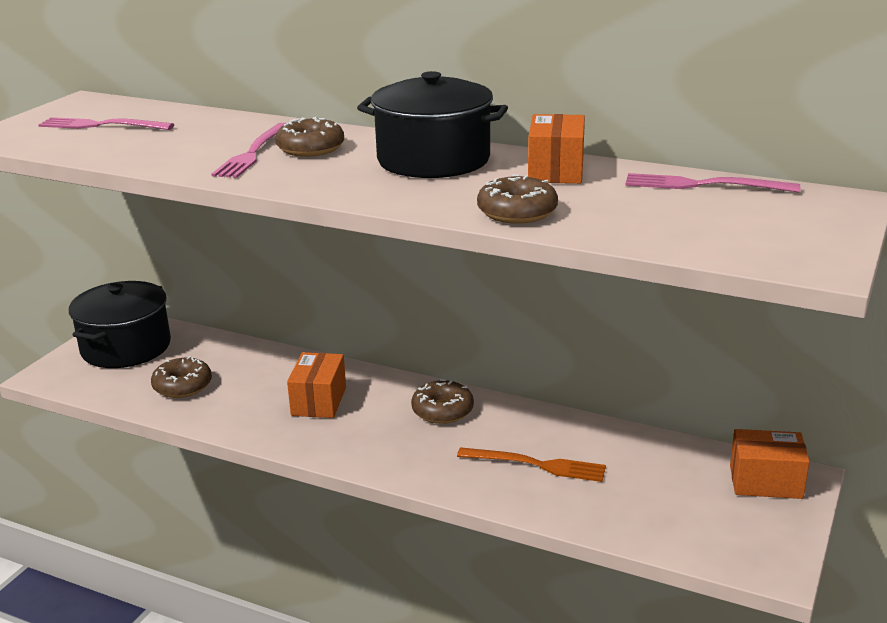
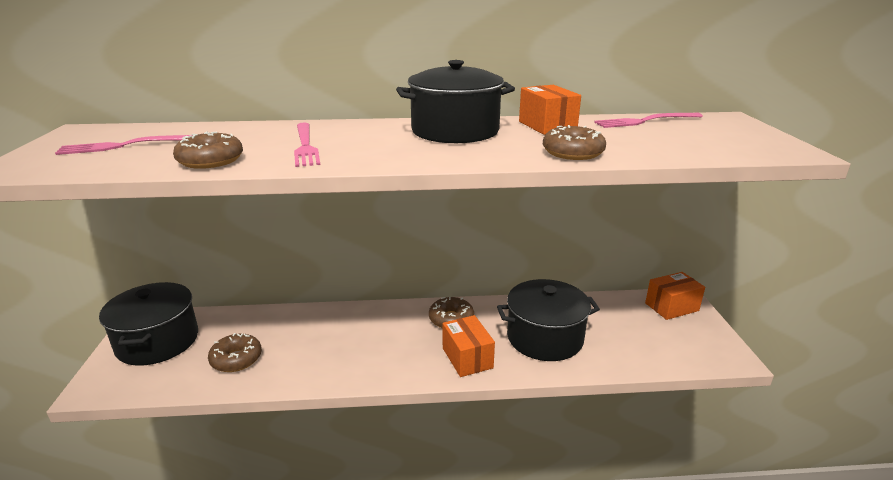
camera: 30 degrees left, 0 degrees up
brown donut [275,117,344,157] -> brown donut moved to [173,132,243,169]
orange box [287,352,346,418] -> orange box moved to [443,315,495,377]
orange fork [457,447,606,482] -> black pot [497,279,600,361]

